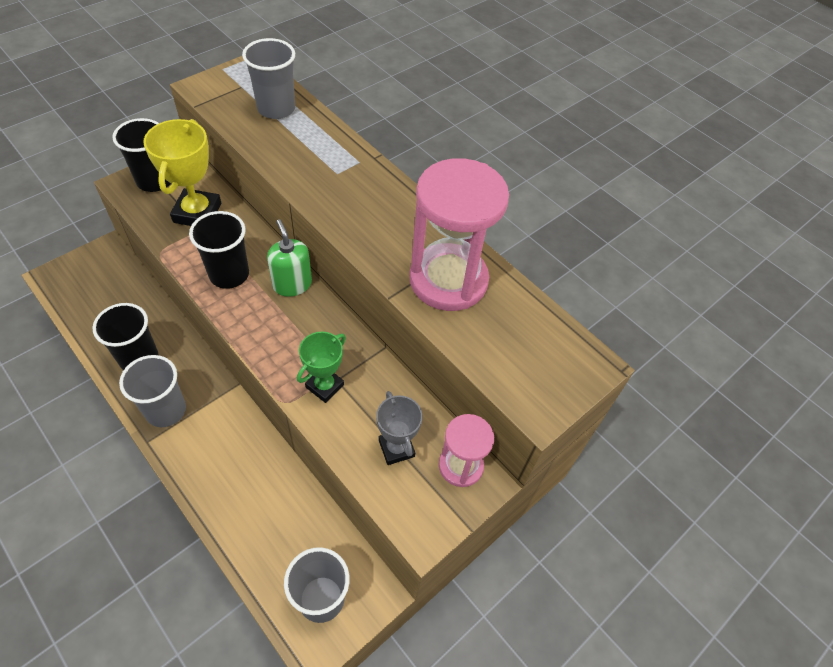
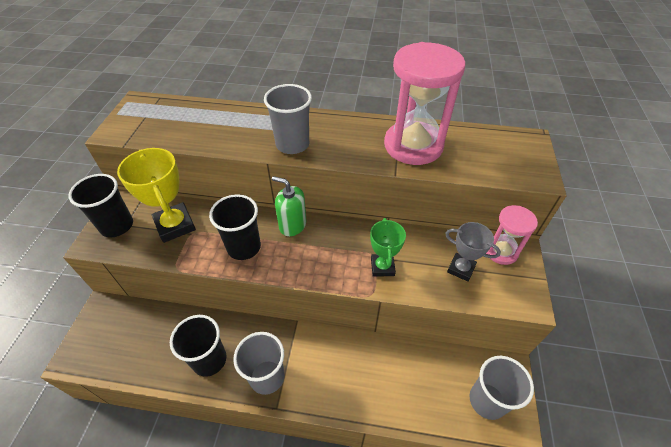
camera: 35 degrees left, 5 degrees down
grey cup [242,38,295,119] -> grey cup moved to [264,84,312,154]

